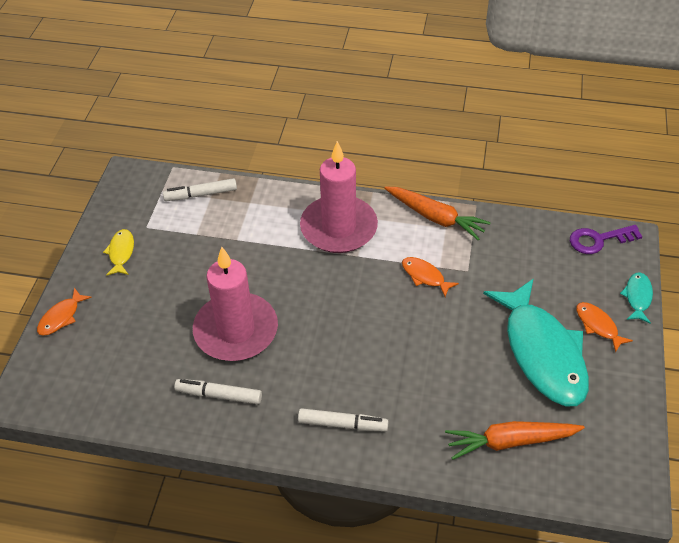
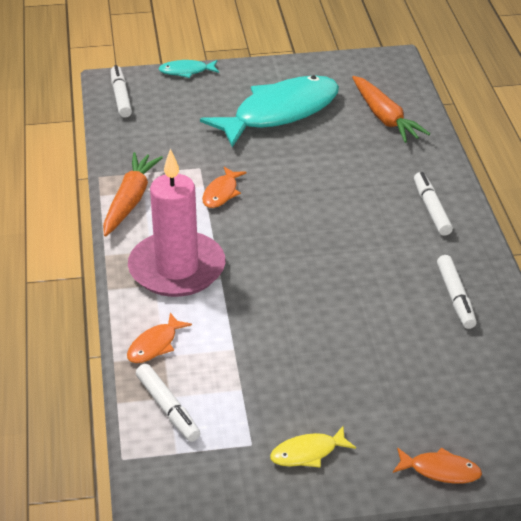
camera: 110 degrees left, 10 degrees down
pink candle [193,247,278,361] -> none
purple key [570,225,643,254] -> white marker [111,65,132,118]
orange fish [576,302,633,353] -> orange fish moved to [127,313,192,363]

